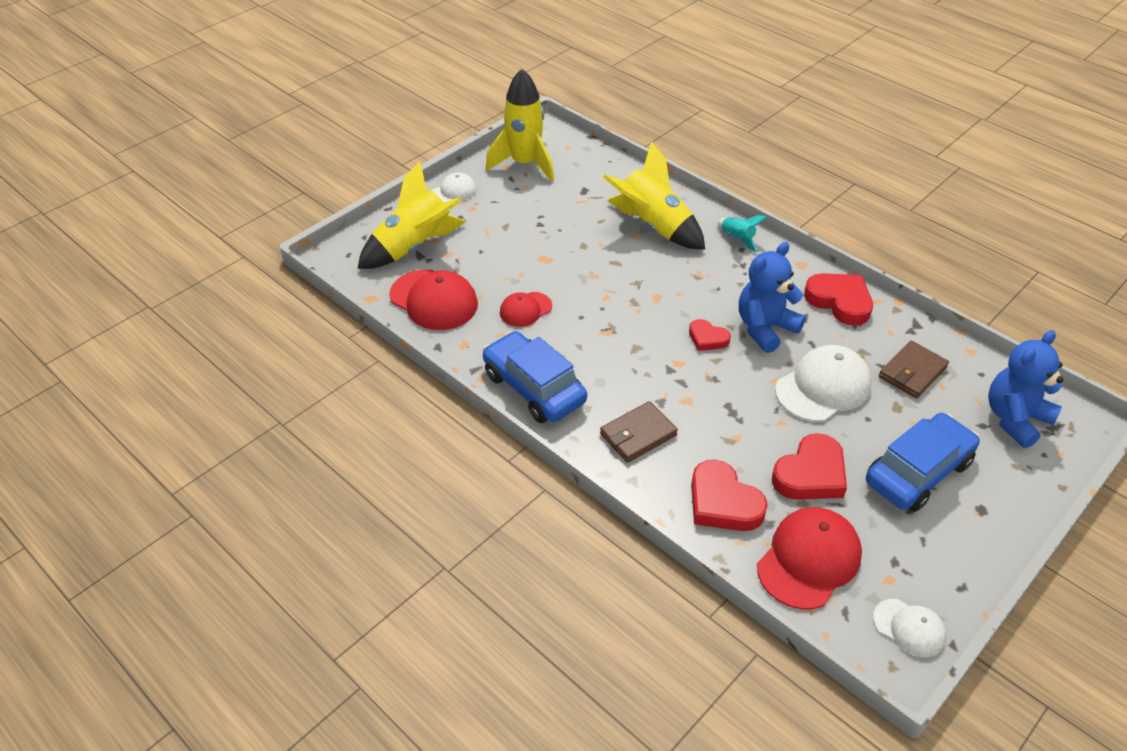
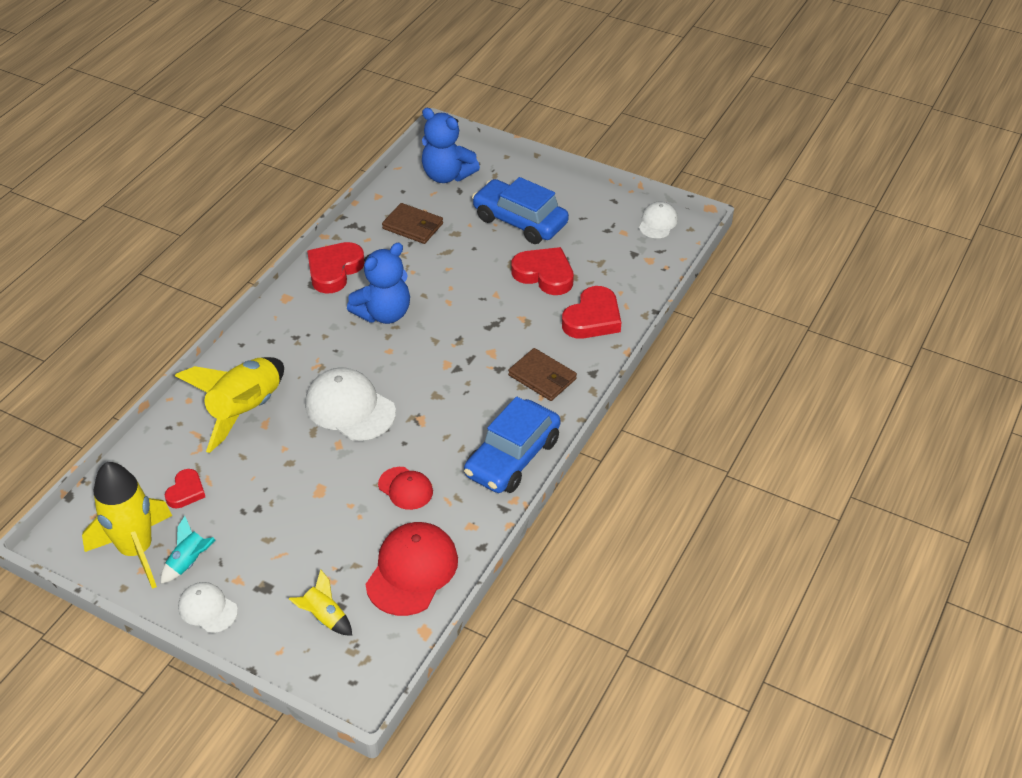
camera: 105 degrees left, 0 degrees up
yellow rocket [358,161,466,269] -> yellow rocket [289,569,352,636], size x0.48
red heart [689,319,731,351] -> red heart moved to [165,469,205,508]
turquoise rocket [718,215,768,253] -> turquoise rocket moved to [161,516,215,584]
blue teddy bear [739,242,806,353] -> blue teddy bear turned 75 degrees counterclockwise [347,243,410,324]
red cap [757,507,862,610] -> none
white cap [775,345,872,422] -> white cap moved to [305,368,396,441]

